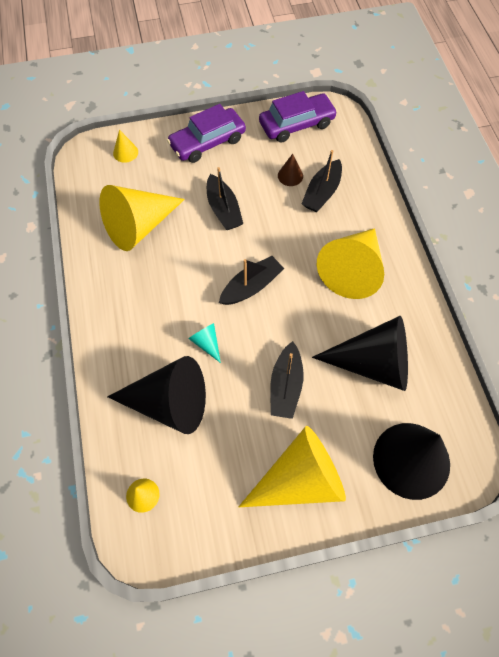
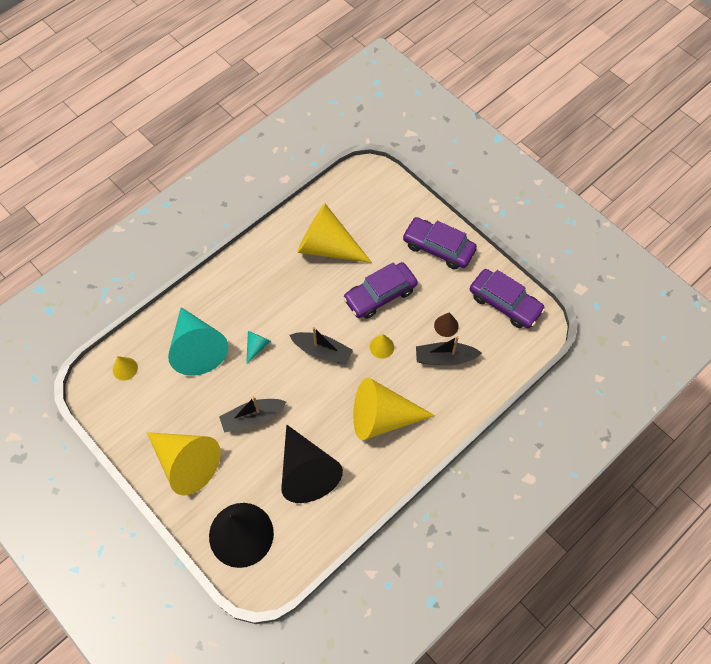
camera: 60 degrees right, 0 degrees up
black cone [107,356,206,434] -> turquoise cone [168,307,228,376]
yellow cone [113,130,138,163] -> yellow cone moved to [370,334,394,359]
black boat [207,167,243,230] -> purple car [343,262,418,319]

